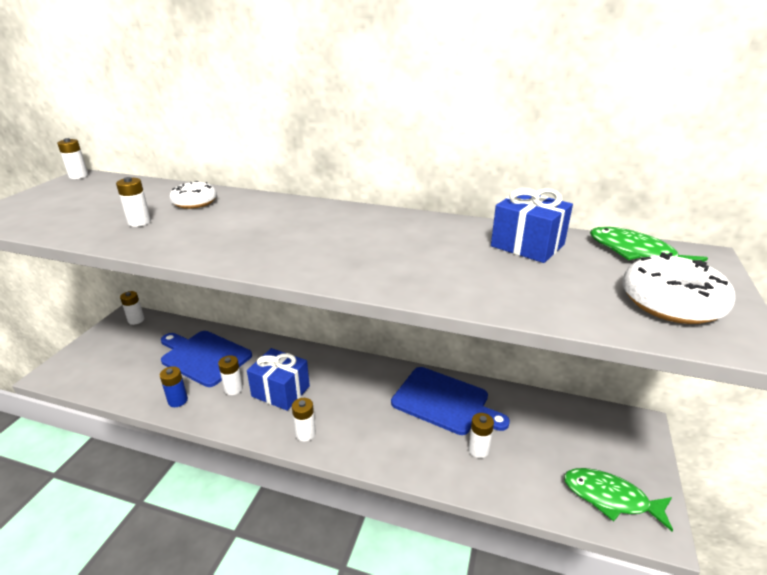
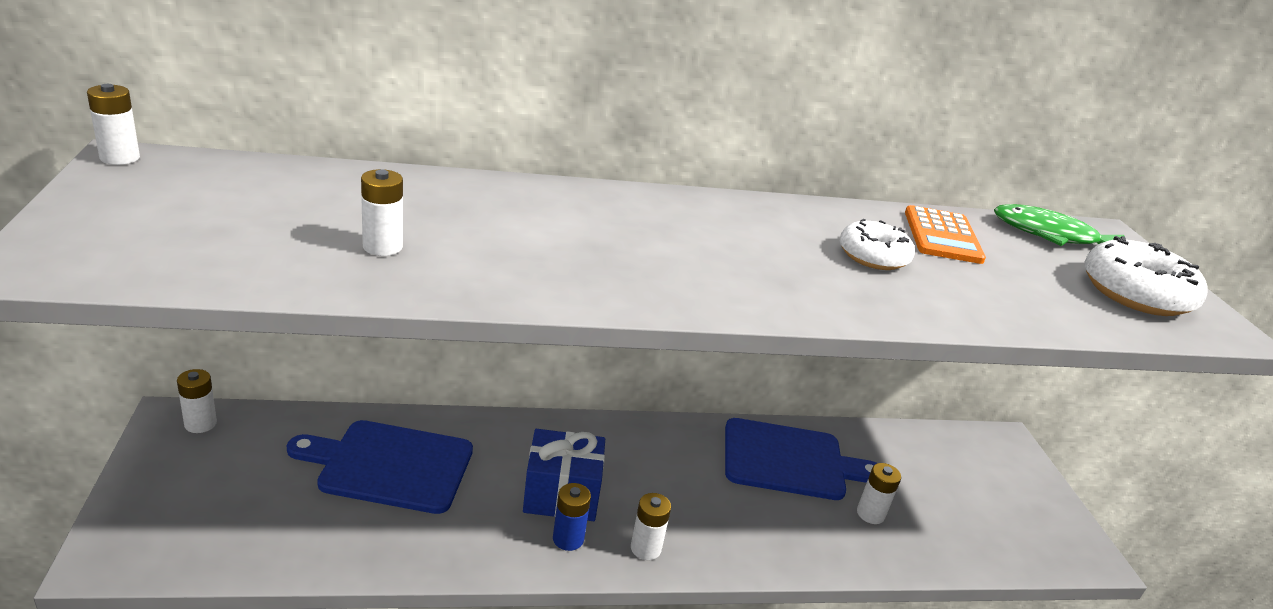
camera: 30 degrees left, 0 degrees up
blue battery [160,366,188,407] -> blue battery moved to [553,483,591,551]
white donut [169,181,217,209] -> white donut moved to [840,219,915,270]
white battery [218,355,243,395] -> none
blue gift [491,188,573,263] -> orange calculator [905,205,986,264]
green fish [564,468,673,532] -> none

